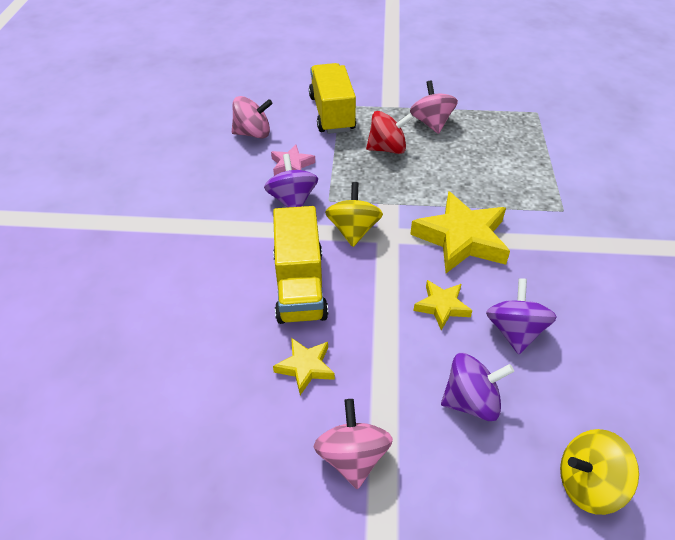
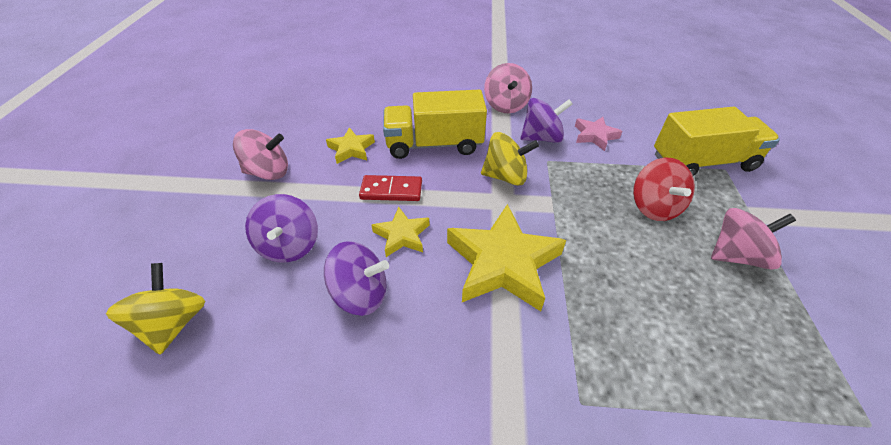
camera: 90 degrees right, 0 degrees up
pink spinning top [232,96,273,138] -> pink spinning top moved to [484,63,532,113]
none -> red domino [359,175,422,201]

